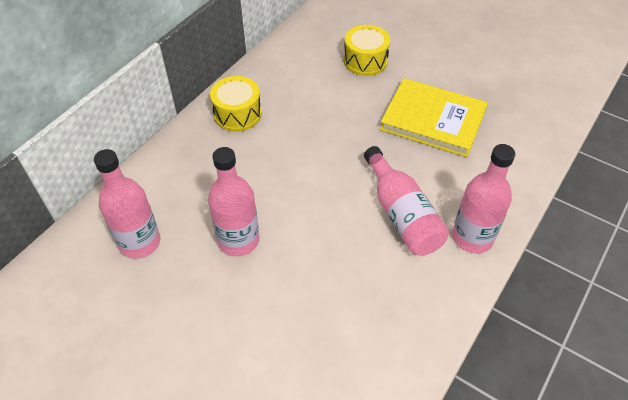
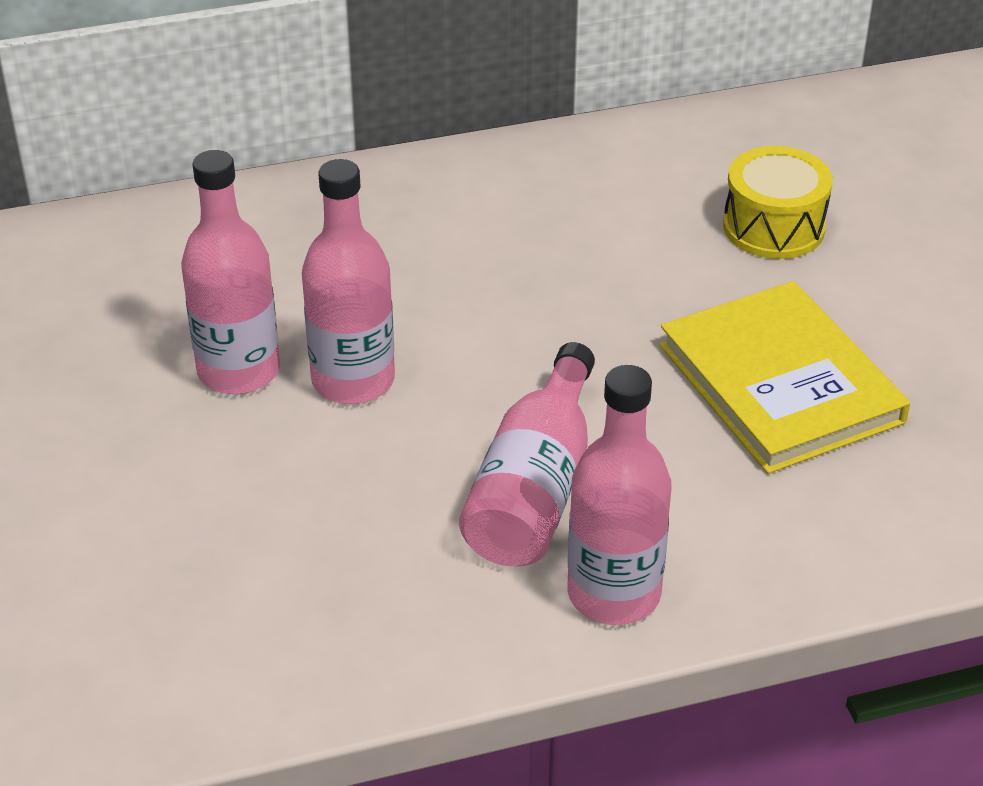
camera: 40 degrees right, 10 degrees down
pink bottle [94,149,160,259] -> pink bottle moved to [302,159,395,404]
yellow drum [210,76,262,132] -> none

